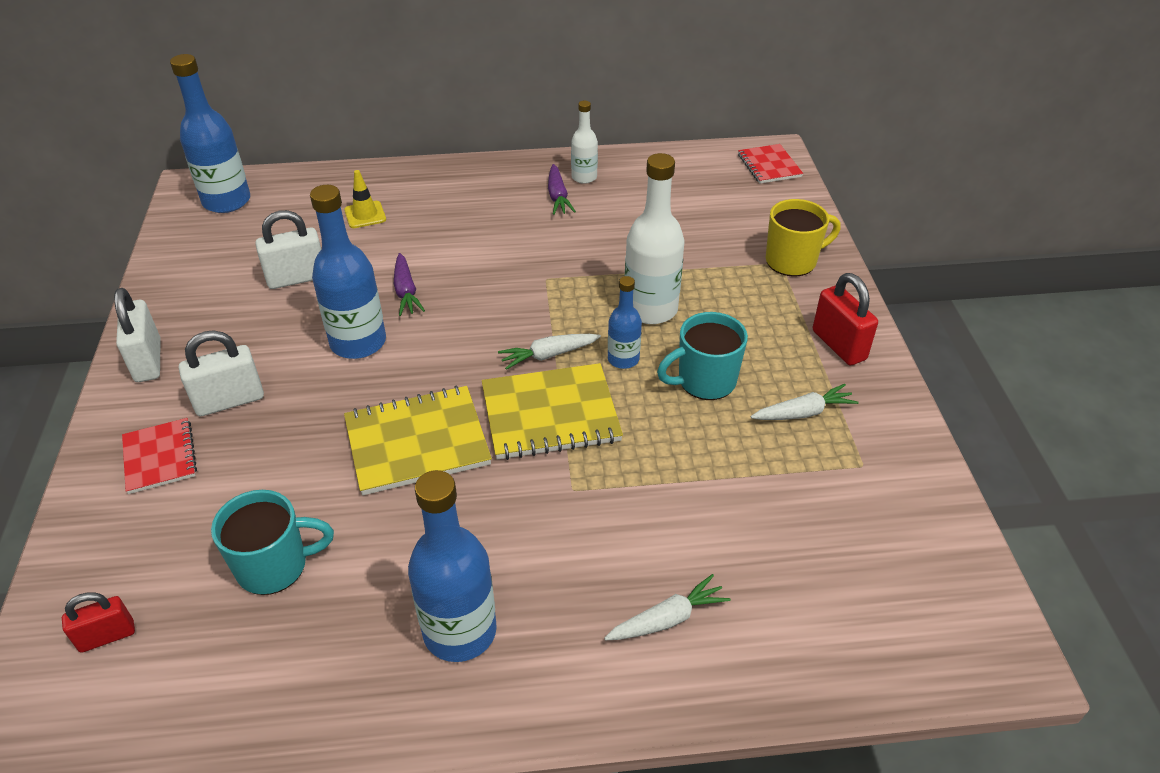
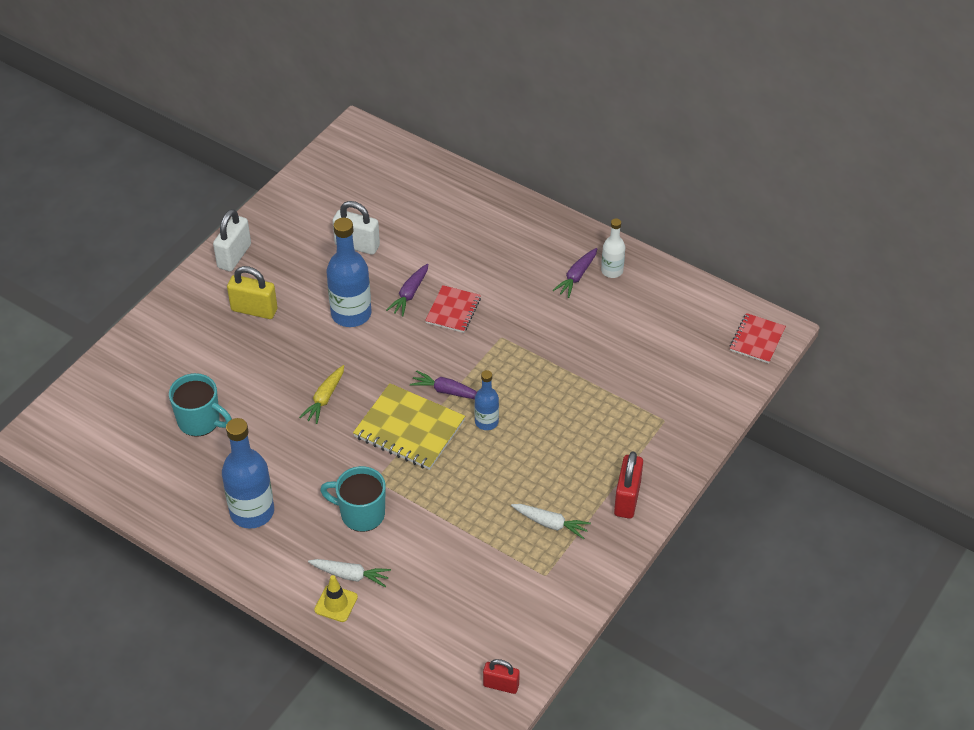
camera: 40 degrees right, 5 degrees up
red padlock [62,592,135,653] -> red padlock moved to [483,659,520,694]
red notebook [122,418,197,494] -> red notebook moved to [425,285,481,333]
blue bottle [170,54,250,213] -> none
white padlock [179,330,264,416] -> yellow padlock [227,266,277,319]
yellow traffic cone [344,170,386,228] -> yellow traffic cone moved to [314,575,358,622]
yellow notebook [344,386,492,495] -> yellow carrot [299,365,344,424]
white carrot [498,334,601,370] -> purple carrot [410,370,477,399]
white bottle [625,153,685,324] -> none
turquoise mug [657,312,748,400] -> turquoise mug moved to [320,466,386,532]
yellow mug [766,199,841,277] -> none

